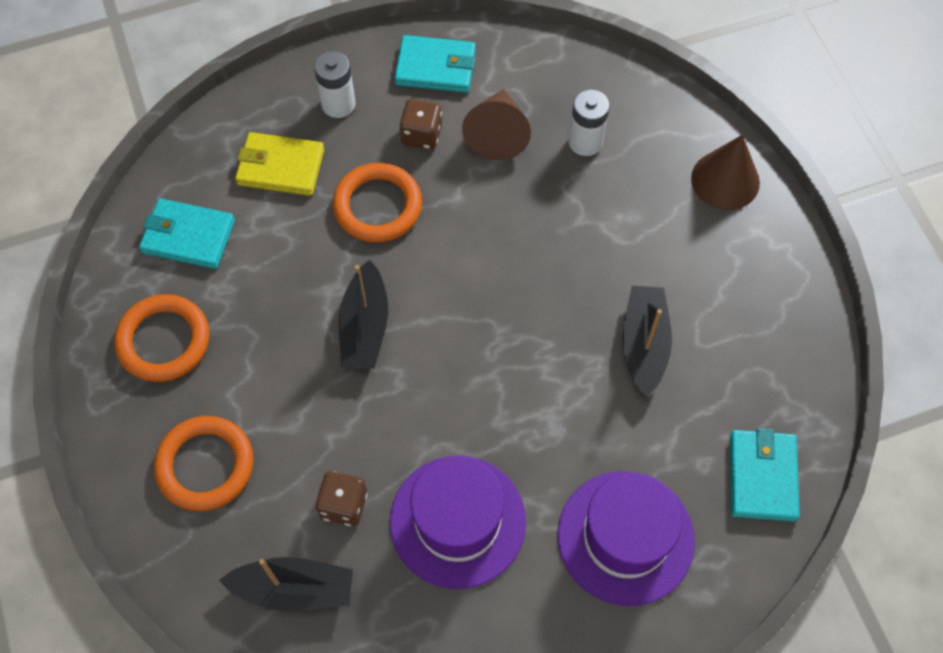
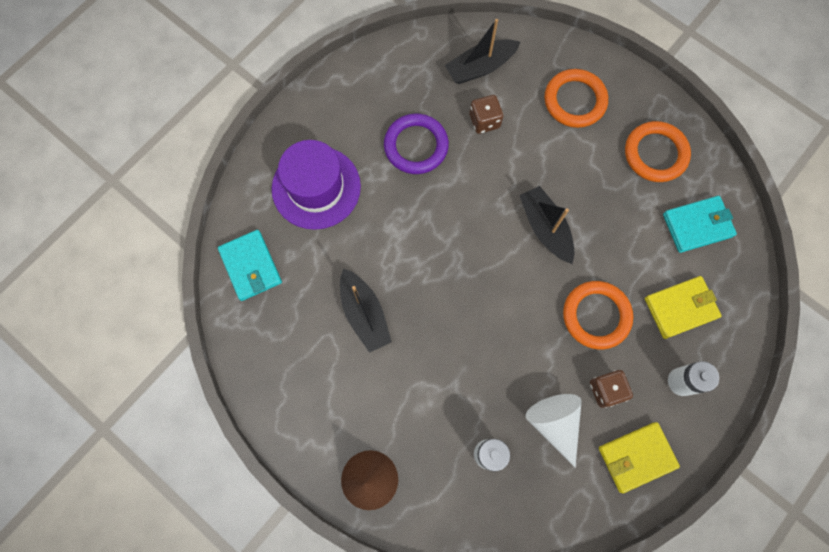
camera: 150 degrees right, 10 degrees up
purple hat [390,456,526,589] -> purple ring [384,114,449,174]
turquoise wallet [395,35,476,93] -> yellow wallet [599,422,680,493]
brown cone [462,89,531,160] -> white cone [526,394,582,468]

